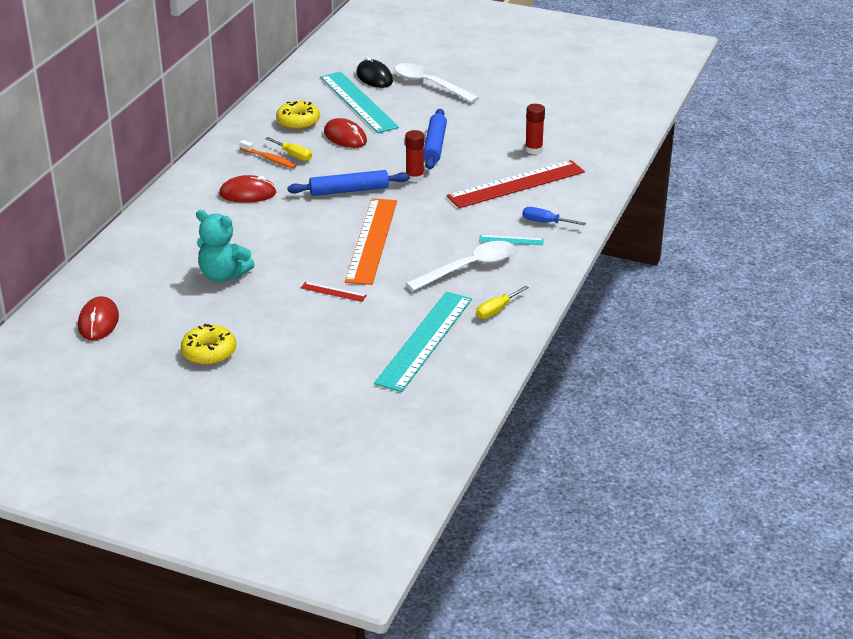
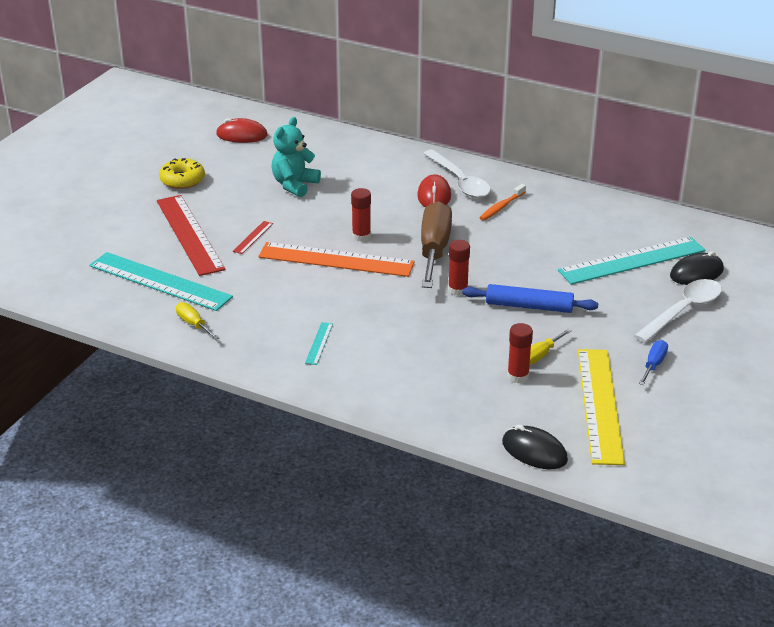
camera: 95 degrees right, 0 degrees up
yellow screwdriver [265,137,312,161] -> yellow screwdriver moved to [530,329,572,365]
yellow donut [276,101,320,130] -> none
blue rolling pin [287,170,410,196] -> brown screwdriver [421,201,452,288]
red mouse [324,118,367,148] -> none
white spoon [406,241,514,291] -> white spoon moved to [423,149,491,198]
red ruler [446,160,585,208] -> red ruler moved to [157,195,225,276]
blue screwdriver [523,207,586,226] -> blue screwdriver moved to [639,340,668,385]
none -> red glue stick [351,188,371,242]
none -> black mouse [502,425,568,469]
none -> yellow ruler [578,349,625,465]

